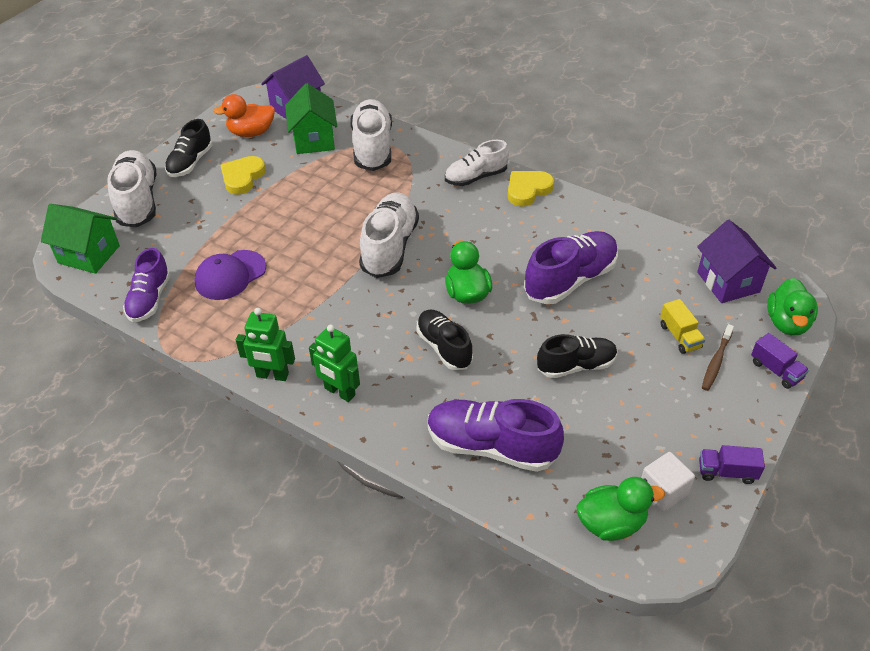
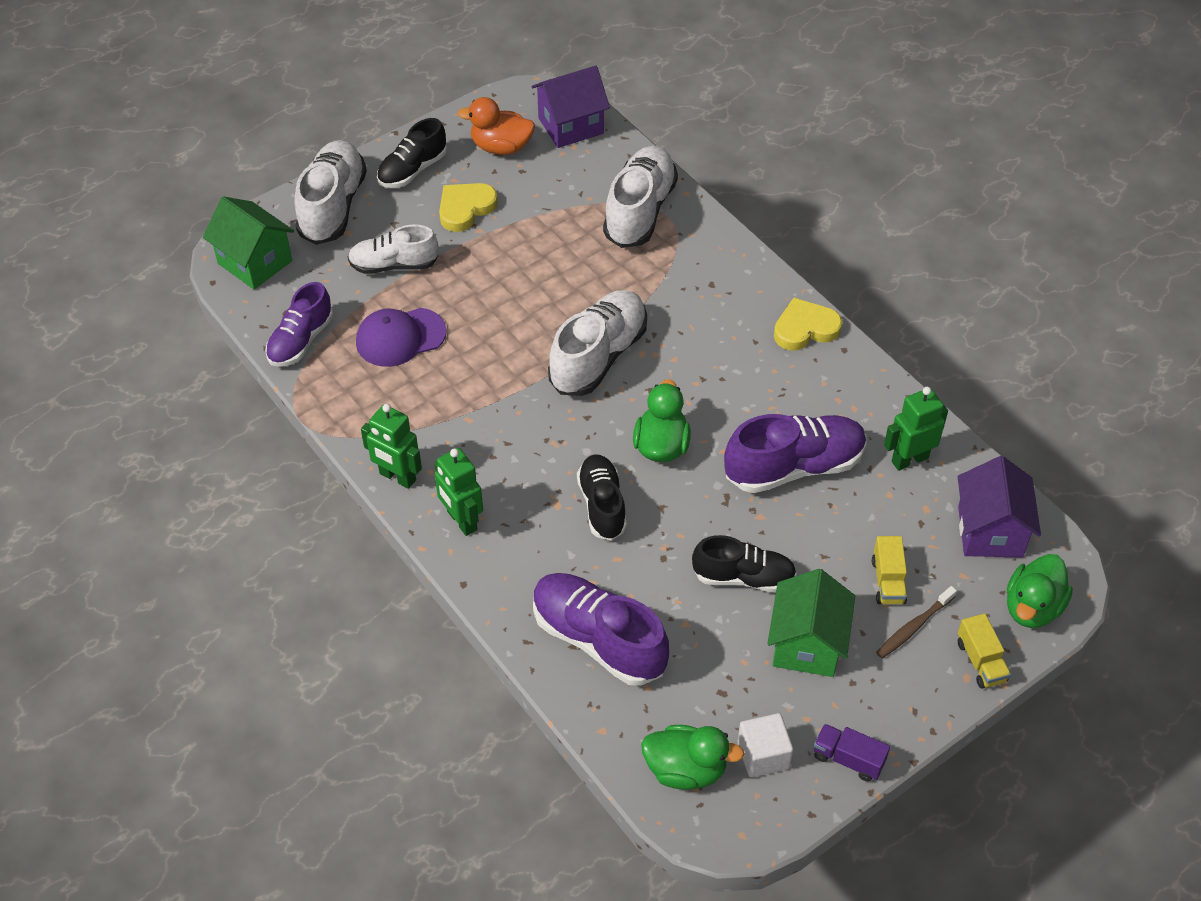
camera: 20 degrees right, 5 degrees up
green house [285,83,337,154] -> green house moved to [767,569,855,677]
white shoe [445,140,509,186] -> white shoe moved to [348,225,438,274]
purple truck [751,333,809,389] -> yellow truck [958,613,1011,689]
none -> green robot [884,387,948,471]

